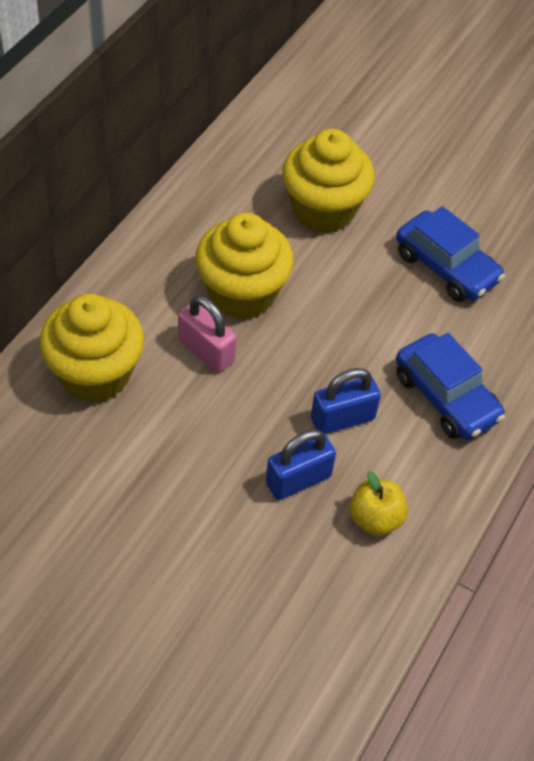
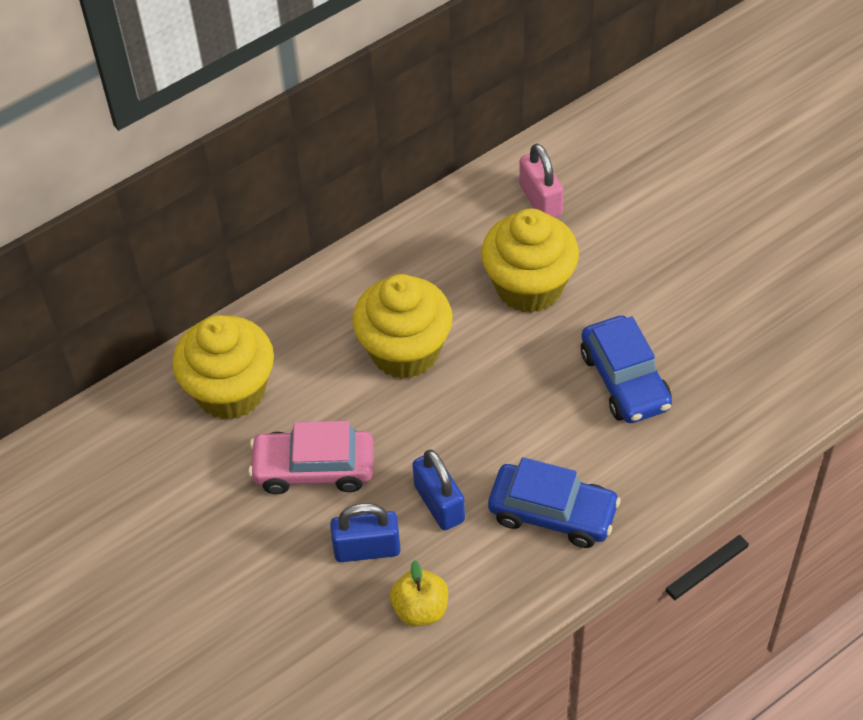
camera: 30 degrees right, 0 degrees up
pink padlock [178,295,237,373] -> pink padlock moved to [519,144,564,218]
blue padlock [311,368,381,434] -> blue padlock turned 60 degrees clockwise [412,450,465,530]
blue car [396,333,505,440] -> blue car turned 60 degrees counterclockwise [488,457,621,548]
none -> pink car [248,421,374,494]

